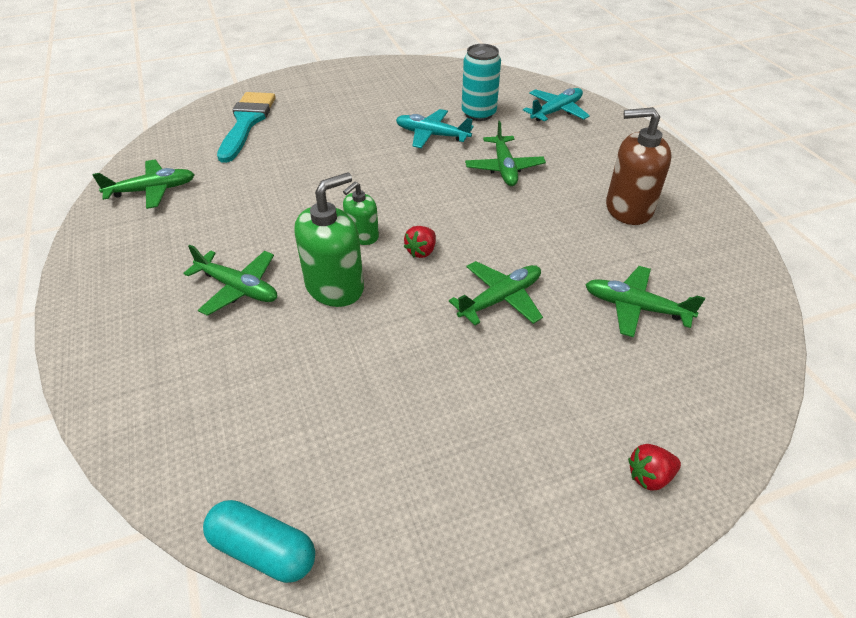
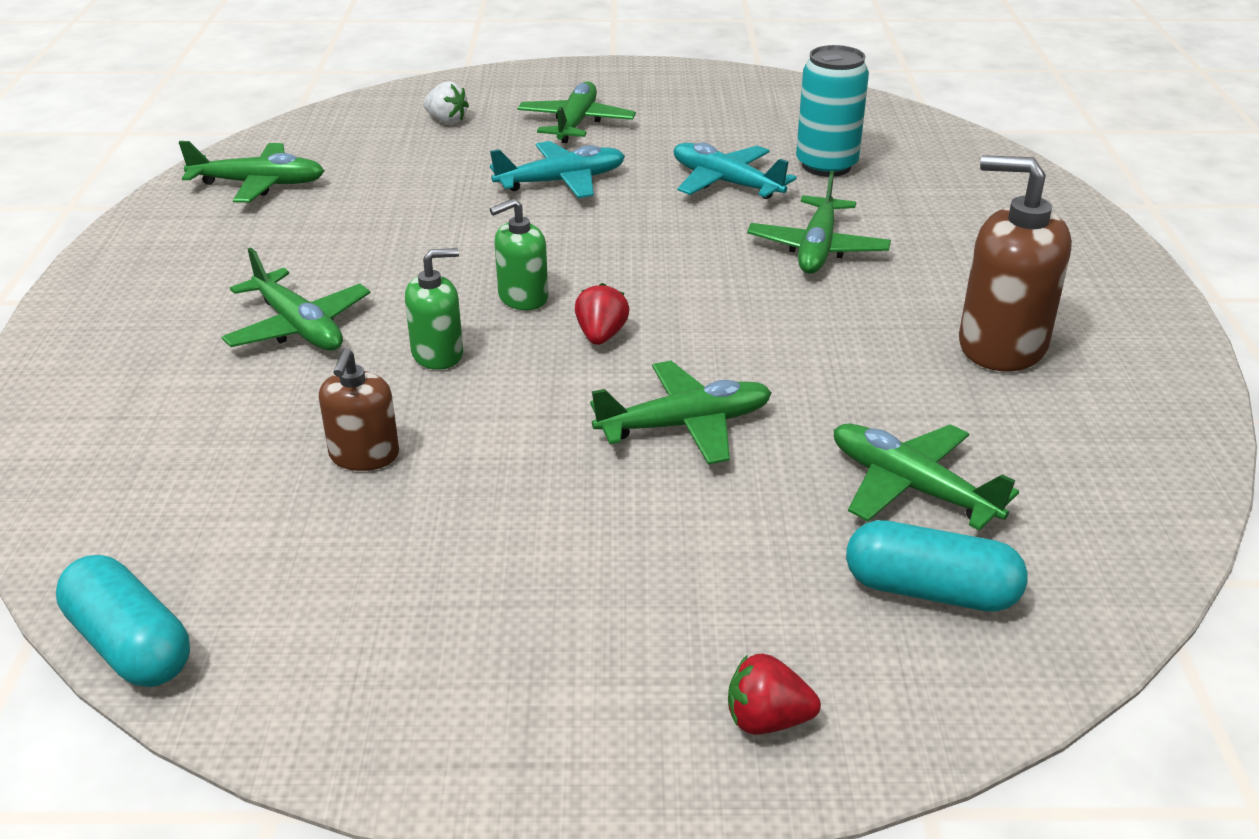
camera: 20 degrees right, 10 degrees down
turquoise brush [217,92,276,163] -> white strawberry [423,81,469,124]
green soap dispenser [294,172,364,307] -> green soap dispenser [405,248,463,370], size x0.58
red strawberry [404,226,436,258] -> red strawberry turned 135 degrees clockwise [575,283,630,345]
turquoise plane [523,88,590,122] -> turquoise plane moved to [490,141,625,198]
none -> brown soap dispenser [319,348,399,471]
none -> green plane [517,81,636,143]
none -> turquoise capsule [846,520,1028,612]

